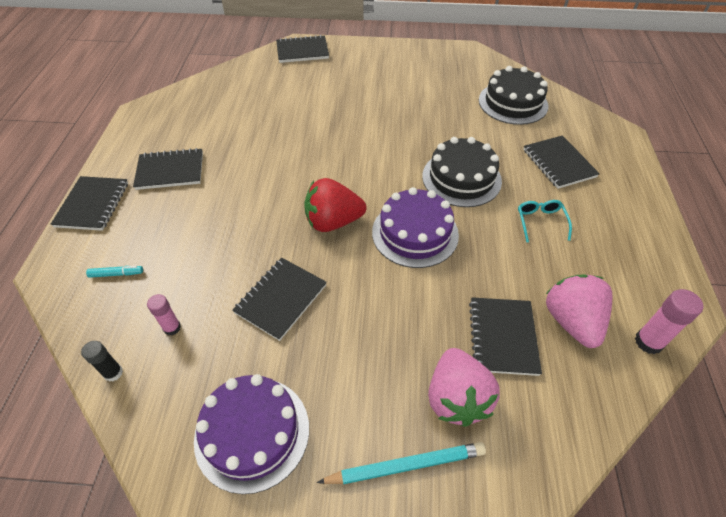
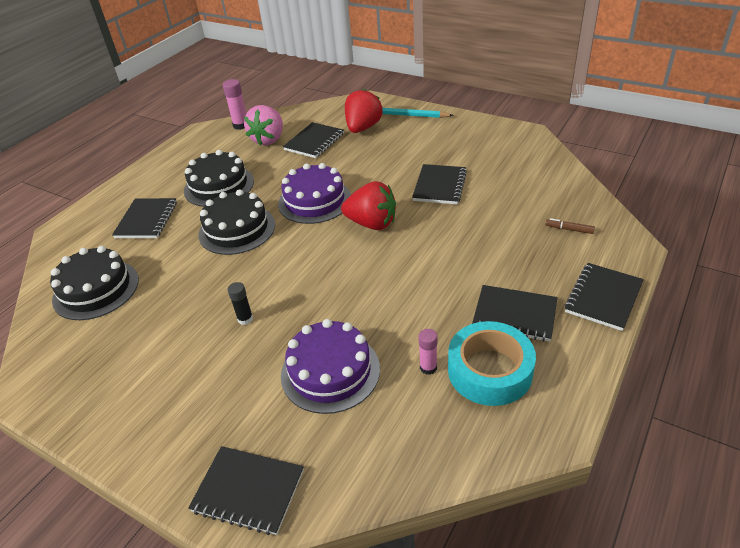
camera: 150 degrees left, 10 degrees down
black glue stick [81,341,123,382] -> black glue stick moved to [228,282,253,325]
turquoise marker [86,266,143,278] -> brown marker [545,218,595,234]
pink glue stick [147,294,181,336] -> pink glue stick moved to [419,329,438,375]
purple cake [194,374,309,494] -> purple cake moved to [281,319,380,414]
black notebook [232,258,327,341] -> black notebook turned 45 degrees counterclockwise [412,164,467,204]
pink strawberry [428,348,500,427] -> red strawberry [345,89,382,133]
turquoise glasses [518,200,572,243] -> black cake [184,150,254,207]
none -> turquoise tape [448,321,536,406]

